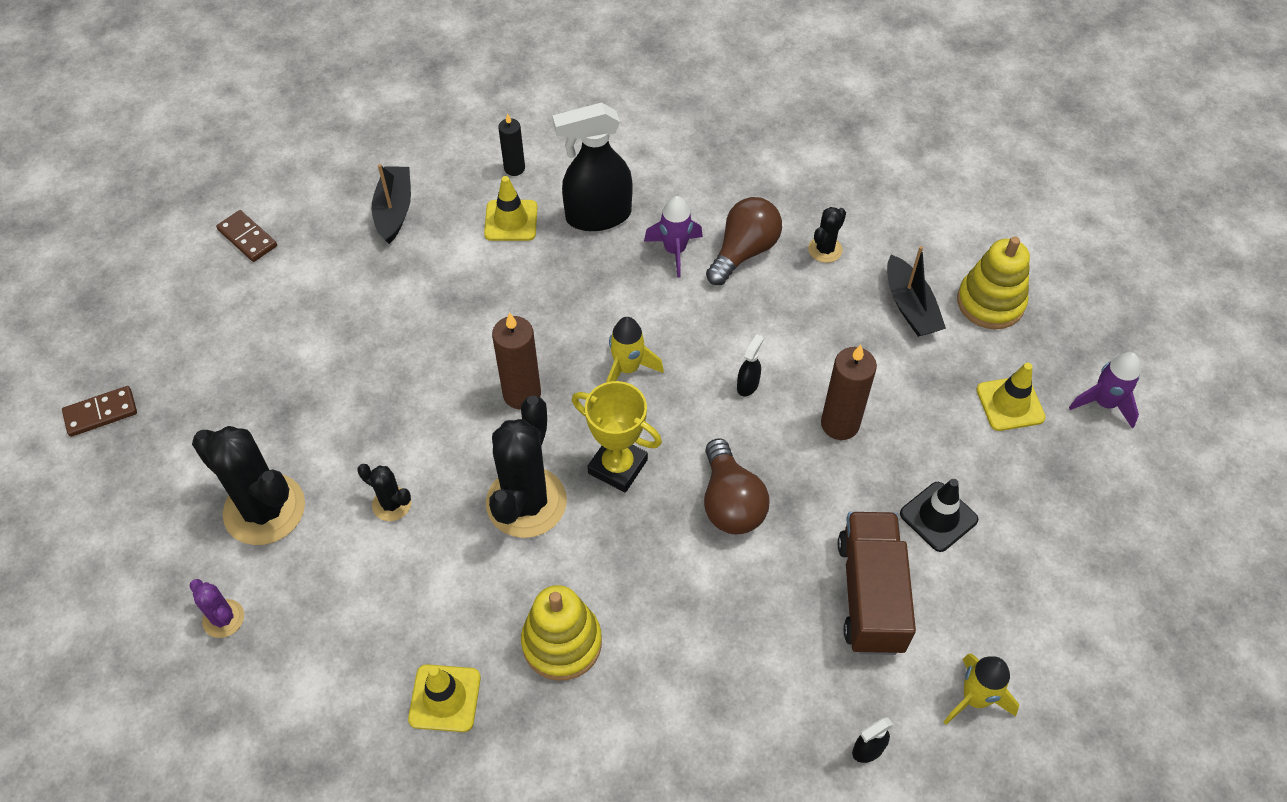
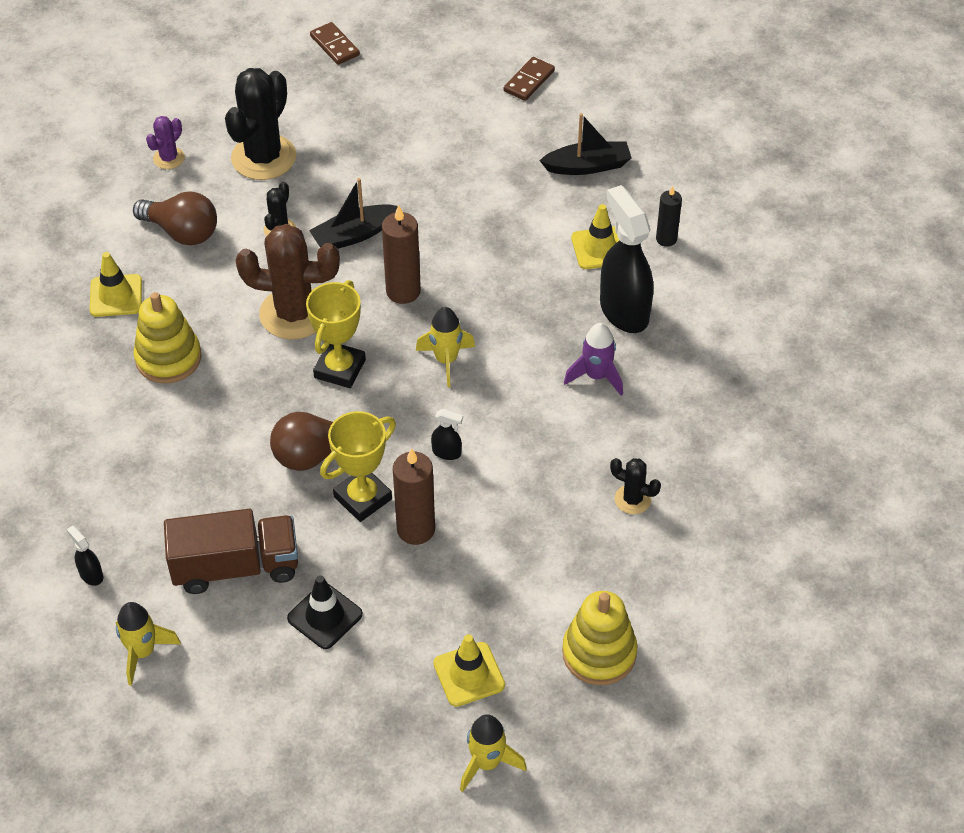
camera: 80 degrees right, 5 degrees down
black cactus [486,396,567,538] -> brown cactus [236,224,340,339]
brown light bulb [706,197,782,285] -> brown light bulb moved to [133,191,217,245]
black boat [887,246,946,337] -> black boat moved to [309,178,398,249]
purple rocket [1069,352,1141,429] -> yellow rocket [460,714,527,792]
none -> yellow trophy [320,411,396,522]

